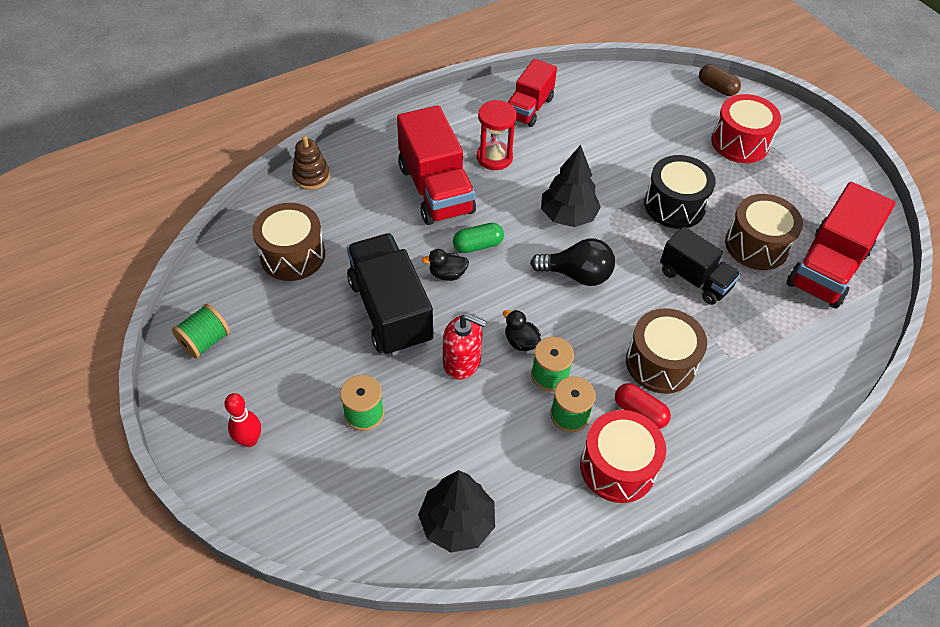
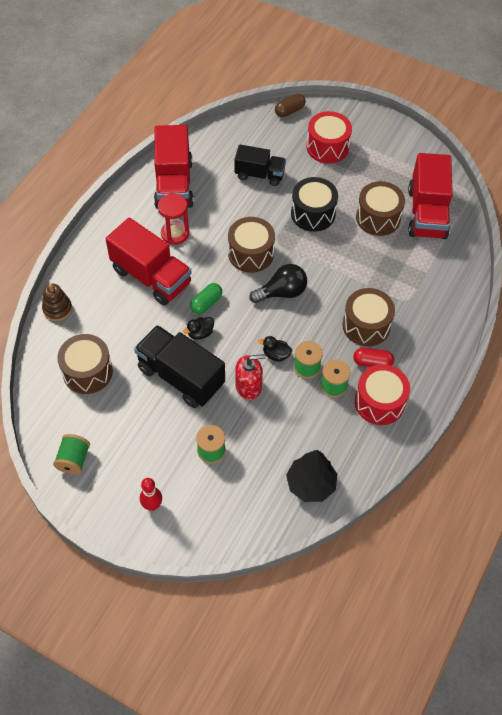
camera: 30 degrees left, 5 degrees up
red truck [507,59,557,127] -> red truck [154,125,194,209], size x1.58
black tree [541,145,601,227] -> brown drum [228,217,275,273]
black truck [660,226,741,305] -> black truck moved to [235,145,286,186]
brown capsule [699,64,741,96] -> brown capsule turned 45 degrees counterclockwise [275,94,306,117]

